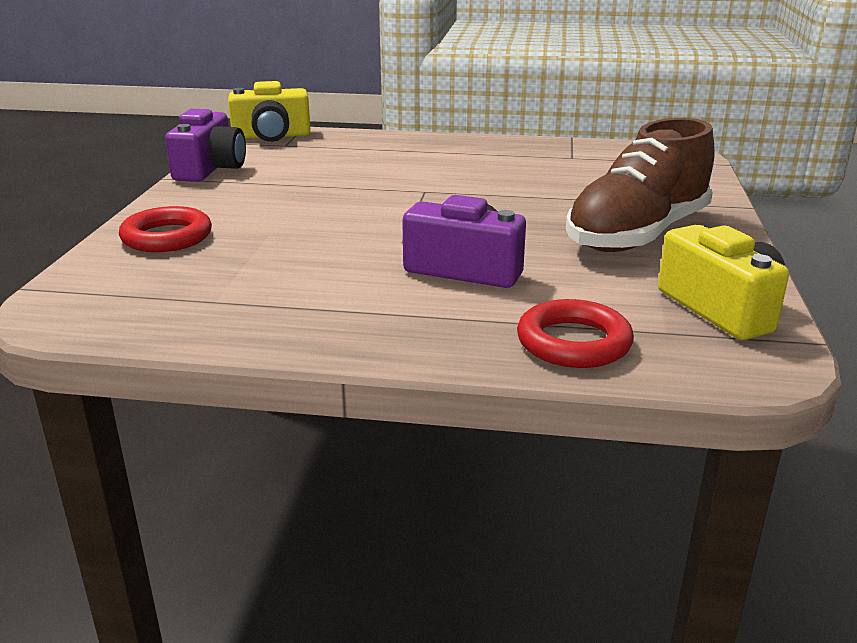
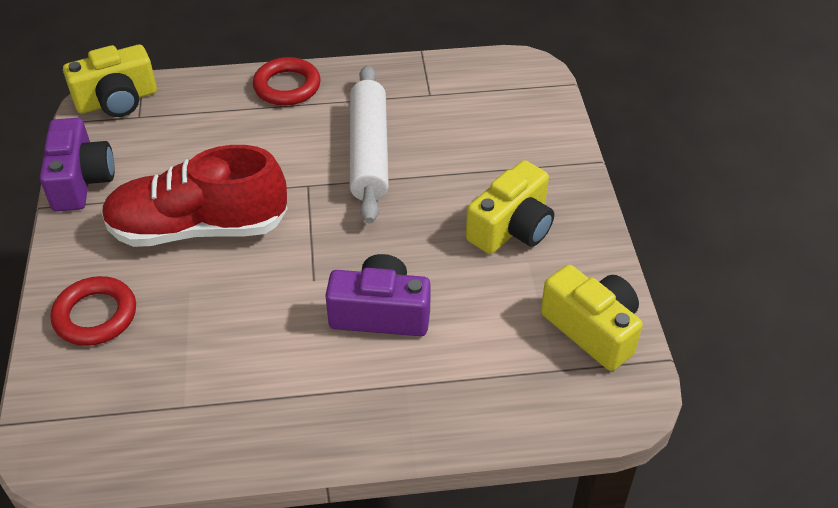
camera: 15 degrees left, 20 degrees up
red ring [517,299,634,368] -> red ring moved to [253,57,321,106]
brown shoe [566,118,715,252] -> yellow camera [466,160,554,254]
none -> red shoe [101,145,288,247]
none -> white rolling pin [350,65,389,223]

